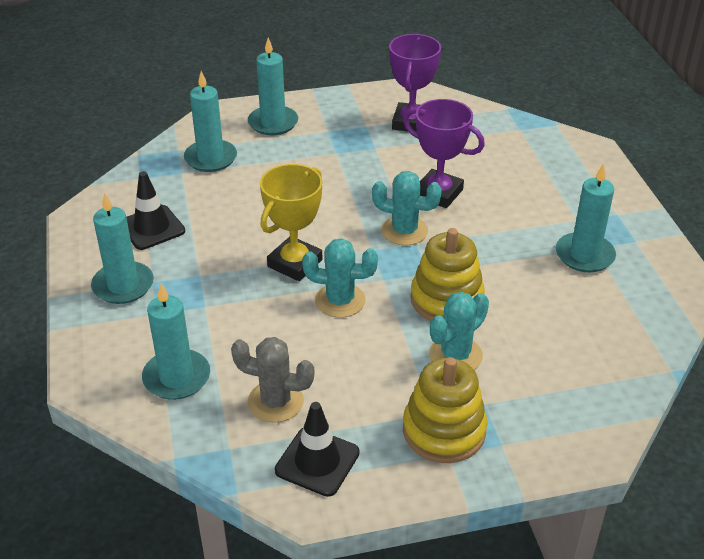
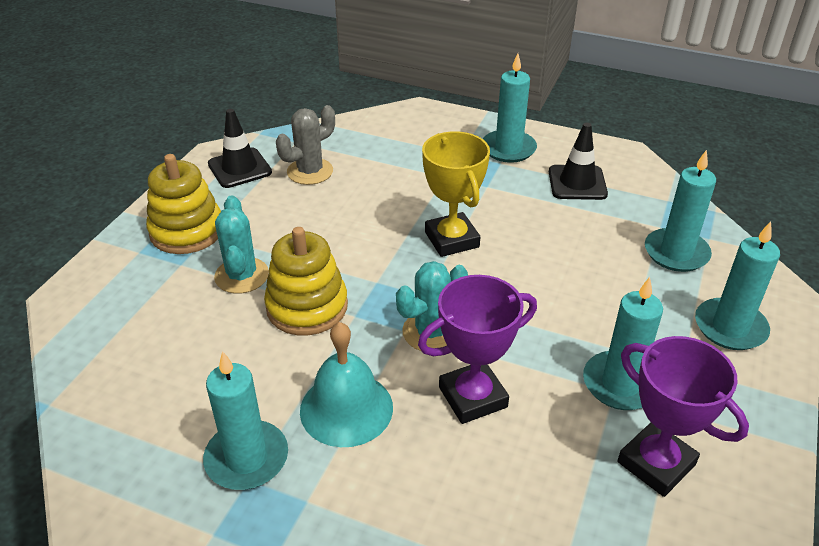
camera: 125 degrees right, 0 degrees up
turquoise candle [142,283,210,400] -> turquoise candle moved to [583,277,663,410]
turquoise cactus [302,238,378,318] -> none
none -> turquoise bell [300,322,393,447]

